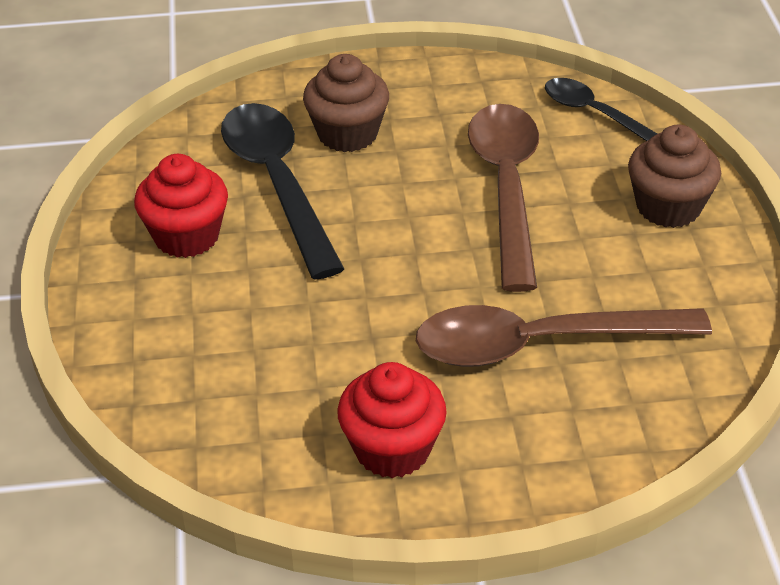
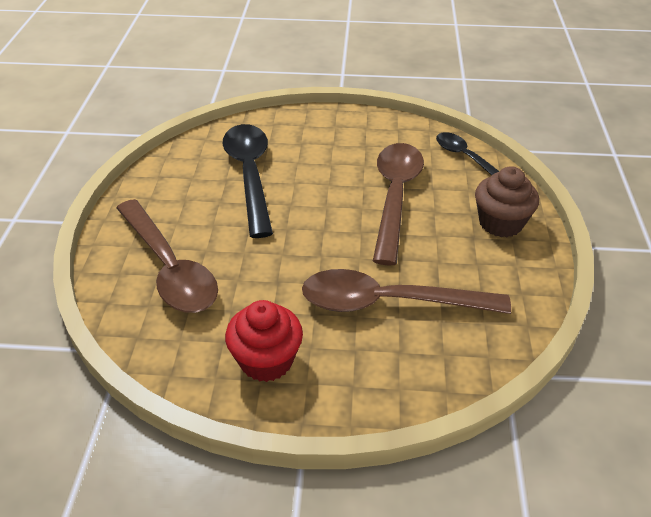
camera: 10 degrees right, 0 degrees up
red cupcake [134,154,228,258] -> none
brown cupcake [303,54,389,152] -> none
none -> brown spoon [116,199,218,313]

